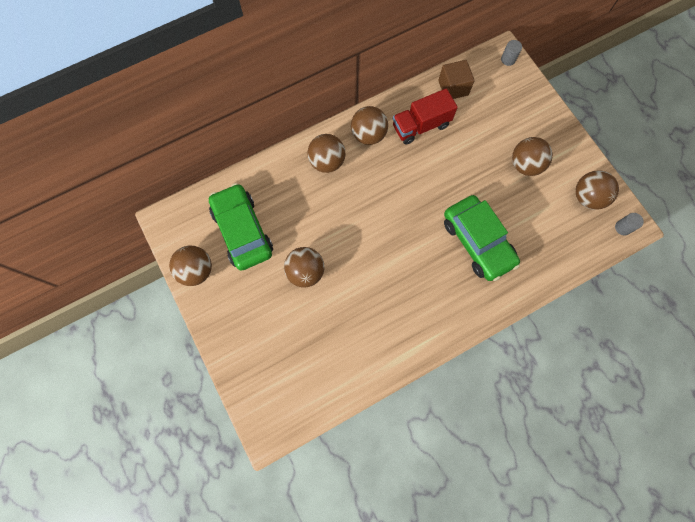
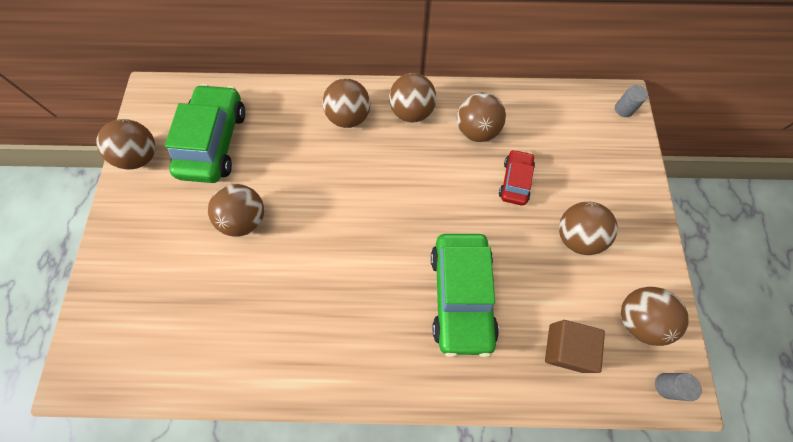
camera: 30 degrees right, 5 degrees down
red truck [393,88,458,145] -> brown ball [457,92,506,142]
brown cube [438,60,475,99] -> brown cube moved to [545,320,605,373]
none -> red car [499,149,535,206]

